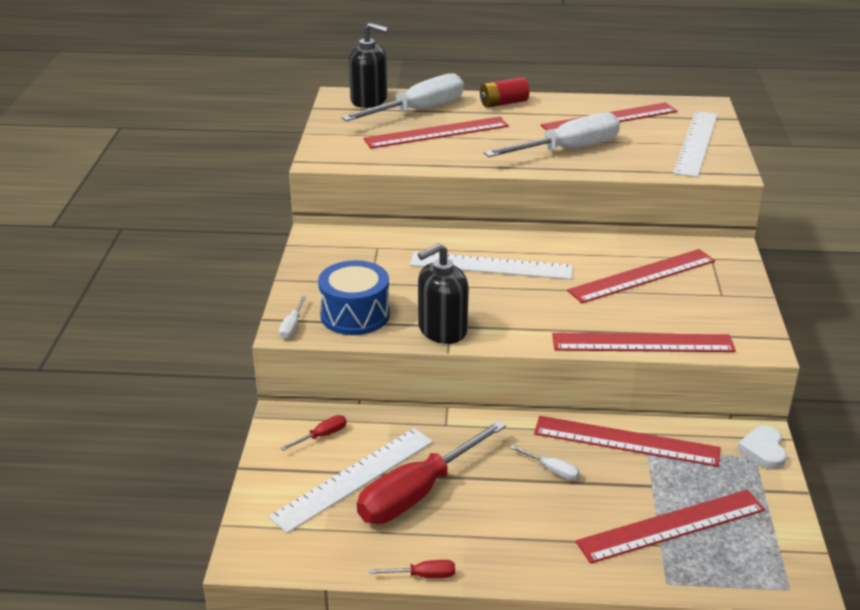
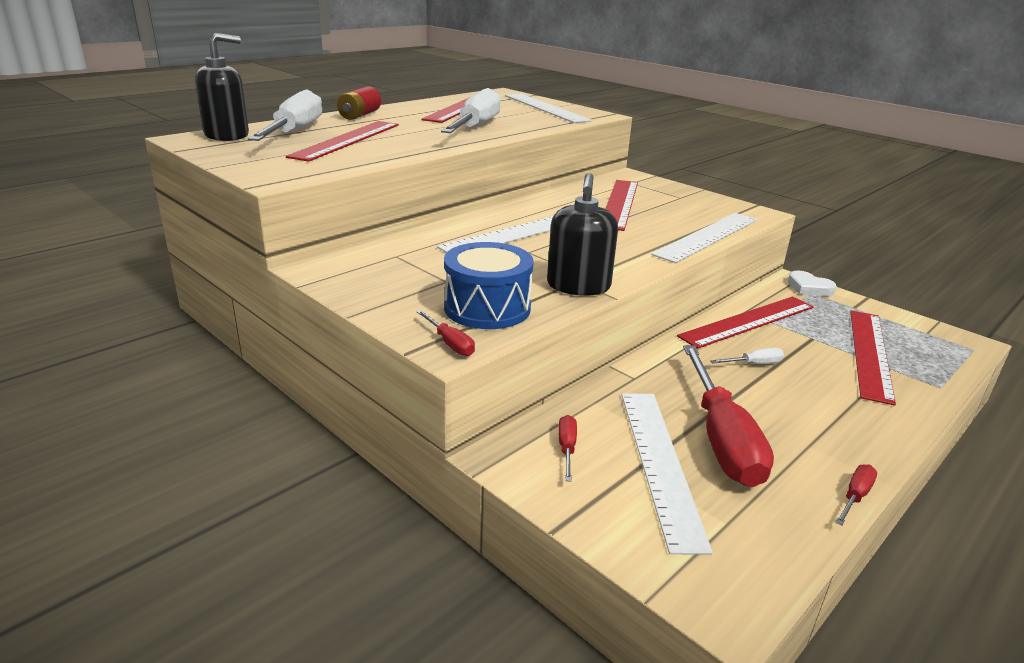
camera: 50 degrees left, 5 degrees down
white screwdriver [279,295,307,339] -> red screwdriver [416,310,475,356]
red ruler [552,333,736,352] -> white ruler [651,213,757,263]

